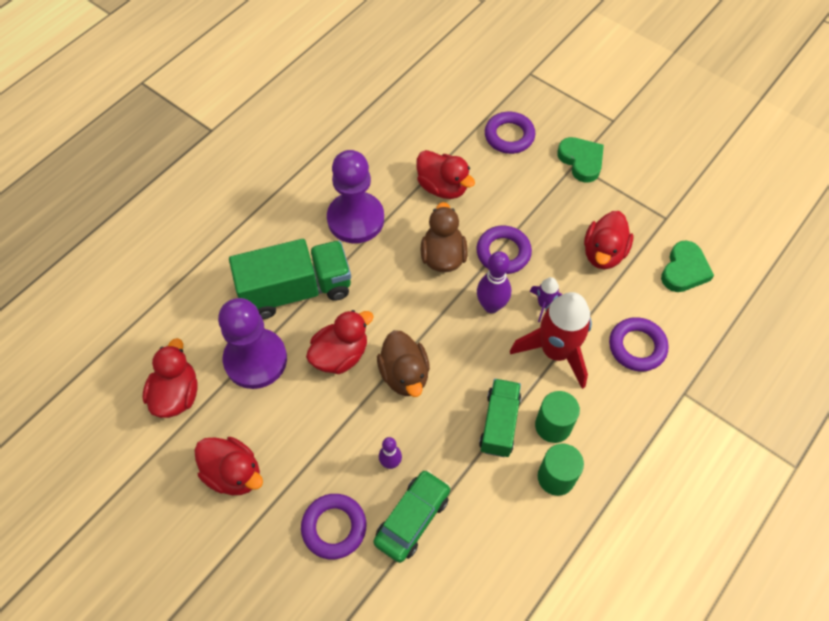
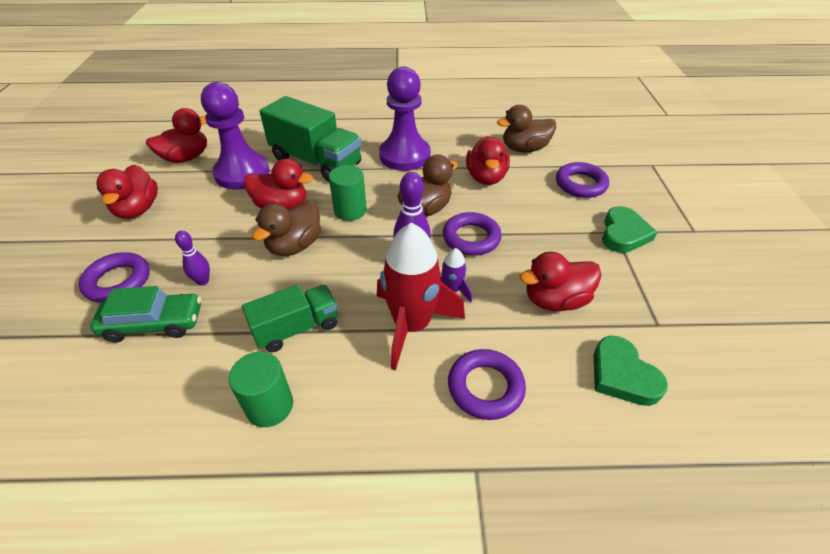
camera: 50 degrees right, 15 degrees down
green cylinder [535,391,580,443] -> green cylinder moved to [329,165,367,221]
green heart [661,240,714,292] -> green heart turned 75 degrees clockwise [593,336,668,406]
none -> brown duck [497,105,556,153]

